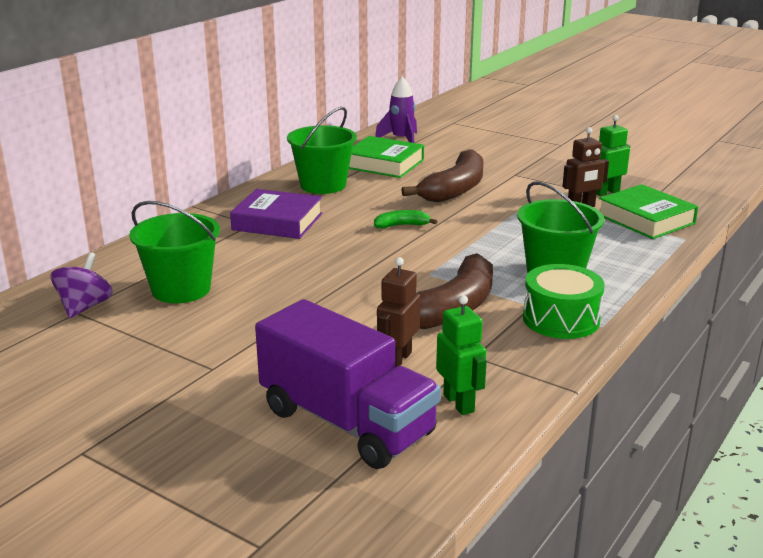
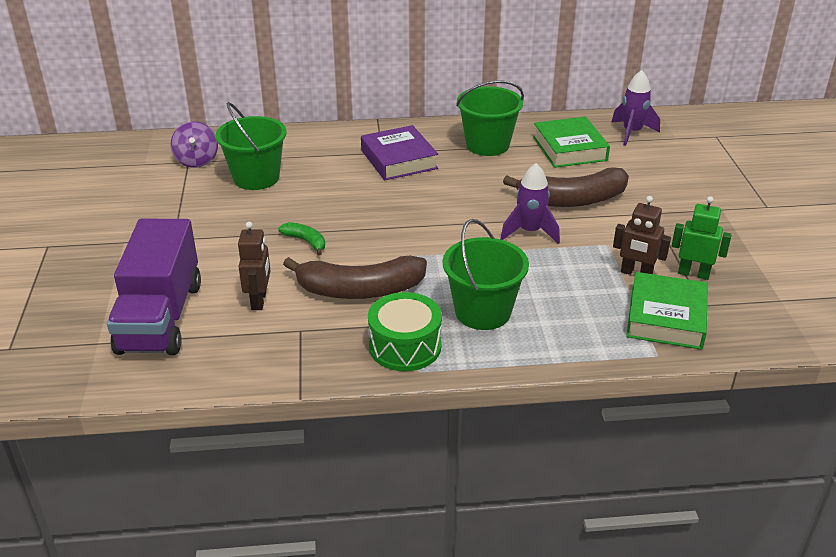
camera: 50 degrees right, 10 degrees up
purple spinning top [50,252,113,318] -> purple spinning top turned 105 degrees clockwise [171,122,218,168]
green banana [374,210,438,228] -> green banana moved to [278,222,325,256]
brown robot [377,257,420,367] -> brown robot turned 105 degrees clockwise [238,222,270,310]
green robot [436,295,487,415] -> none
none -> purple rocket [500,163,560,244]

